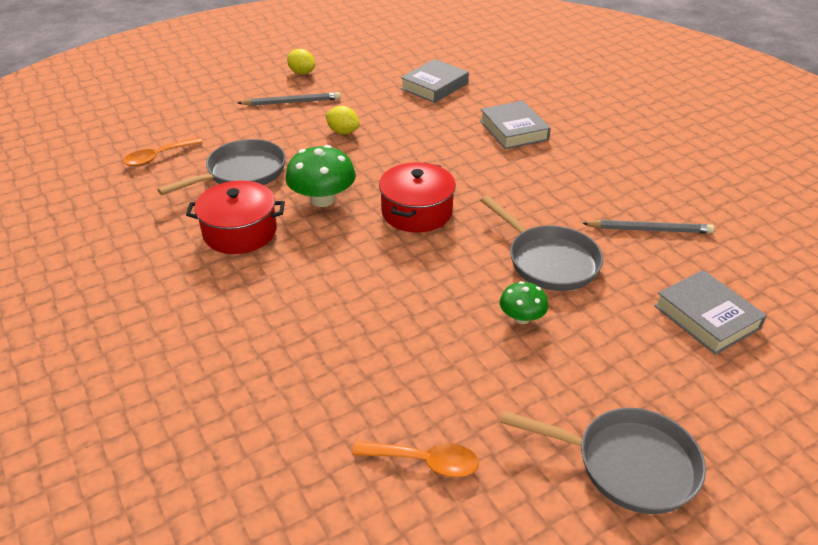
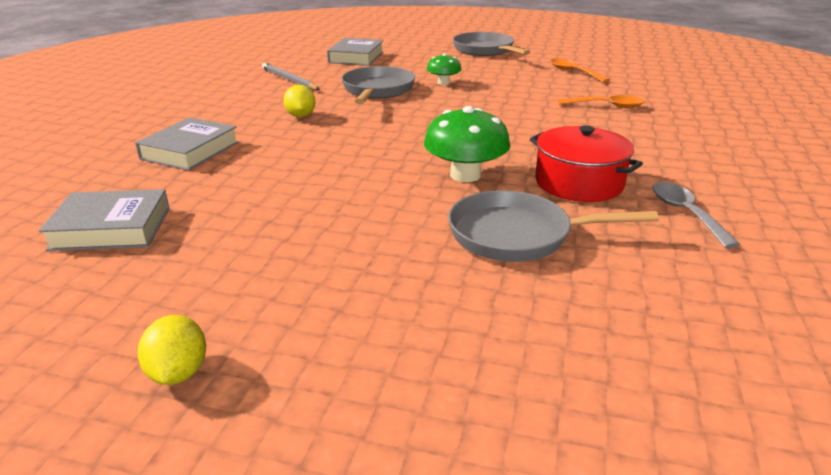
camera: 135 degrees left, 10 degrees down
orange spoon [123,137,203,166] -> orange spoon moved to [558,95,645,108]
grey pencil [238,92,341,106] -> none
yellow lemon [326,106,360,134] -> yellow lemon moved to [283,85,316,117]
red pot [379,162,456,233] -> none
none -> grey spoon [652,182,740,248]

